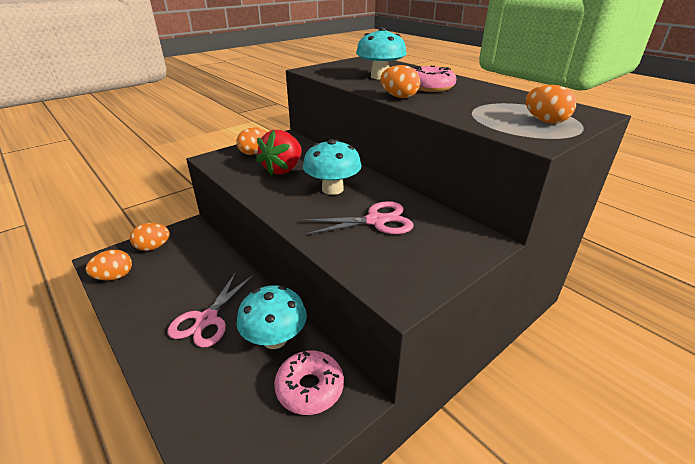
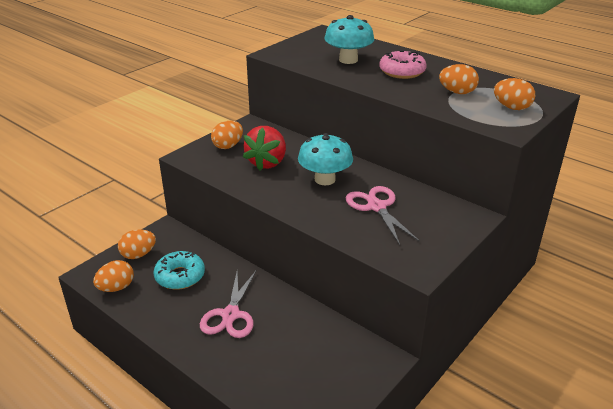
camera: 10 degrees left, 0 degrees up
turquoise mushroom [237,285,307,349] -> none
pink donut [274,350,344,415] -> none
pink scissors [301,201,414,235] -> pink scissors turned 90 degrees counterclockwise [346,186,420,245]
orange egg [380,65,420,98] -> orange egg moved to [439,64,479,94]
none -> turquoise donut [154,251,205,290]

